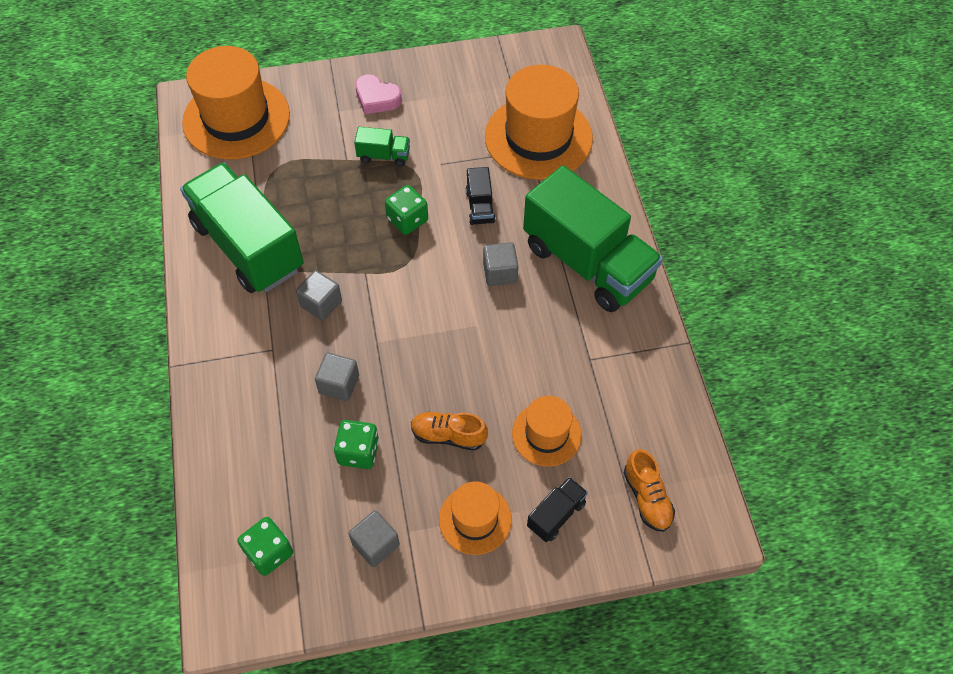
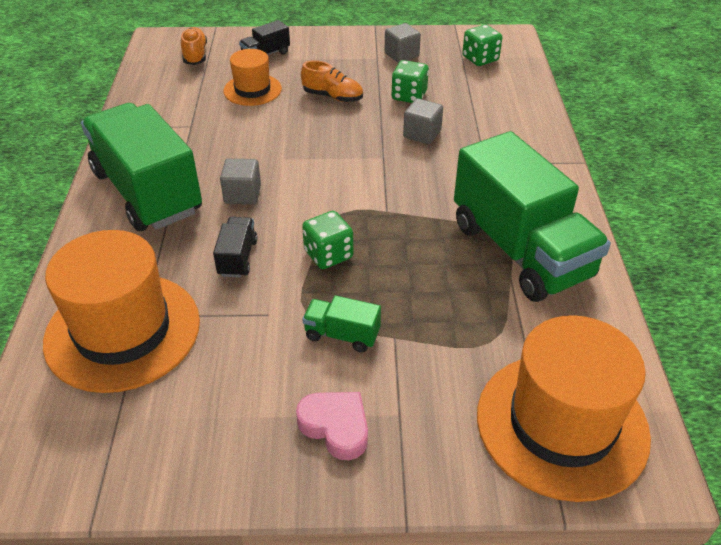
camera: 170 degrees left, 15 degrees down
grey cube [296,270,342,321] -> none
orange hat [439,481,512,555] -> none

